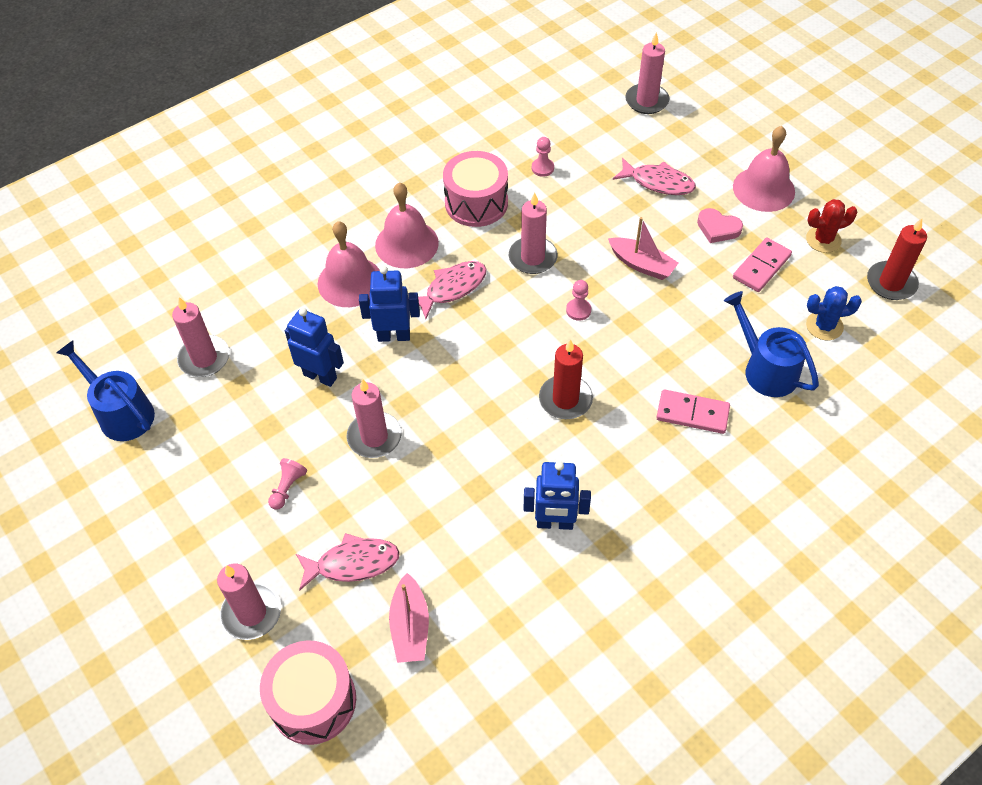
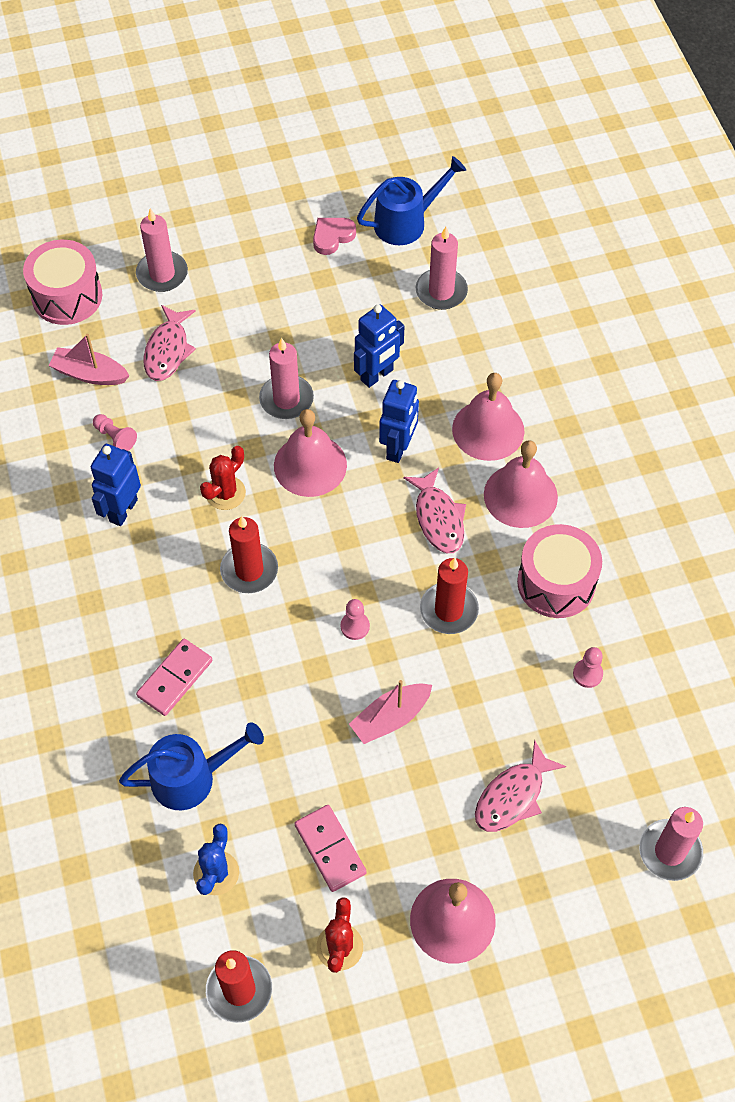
camera: 110 degrees right, 5 degrees up
pink pawn [268,458,307,510] -> pink pawn moved to [93,414,137,451]
pink candle [509,192,558,274] -> red candle [420,558,479,634]
pink heart [697,208,743,243] -> pink heart moved to [313,218,356,255]
none -> red cactus [200,446,246,510]
none -> pink bell [274,409,347,497]

